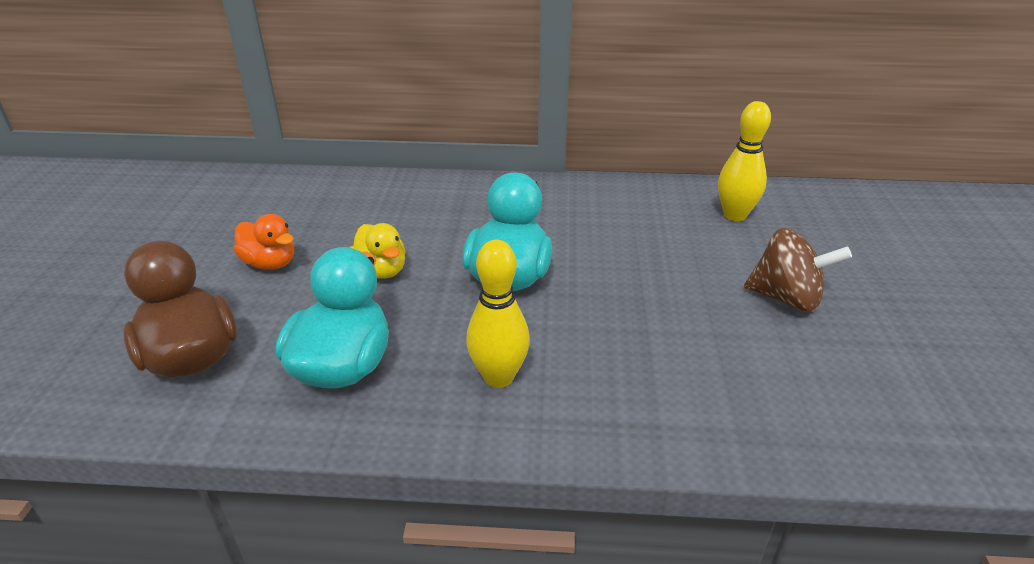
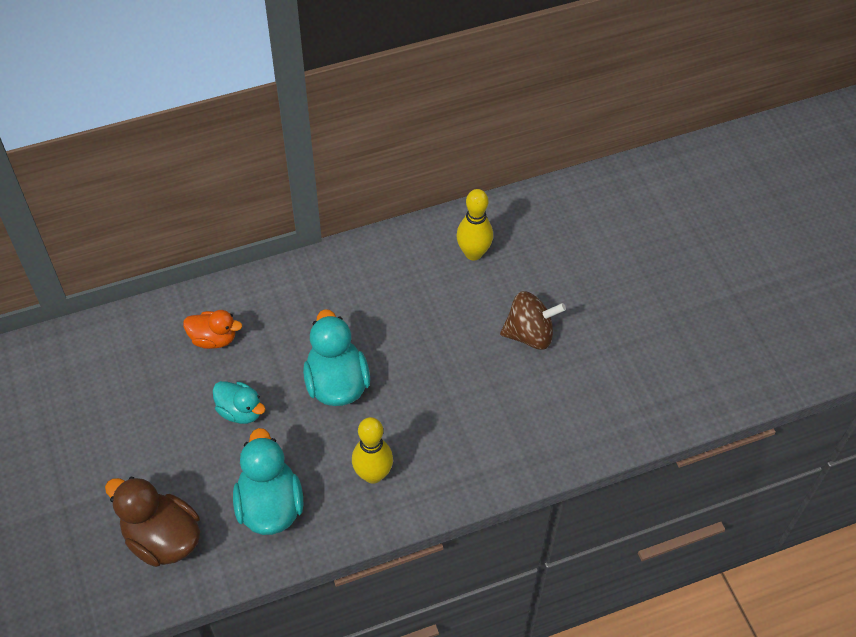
camera: 25 degrees left, 20 degrees up
orange duck [234,214,294,270] -> orange duck moved to [183,310,242,349]
yellow duck [350,223,406,279] -> turquoise duck [213,381,266,424]

